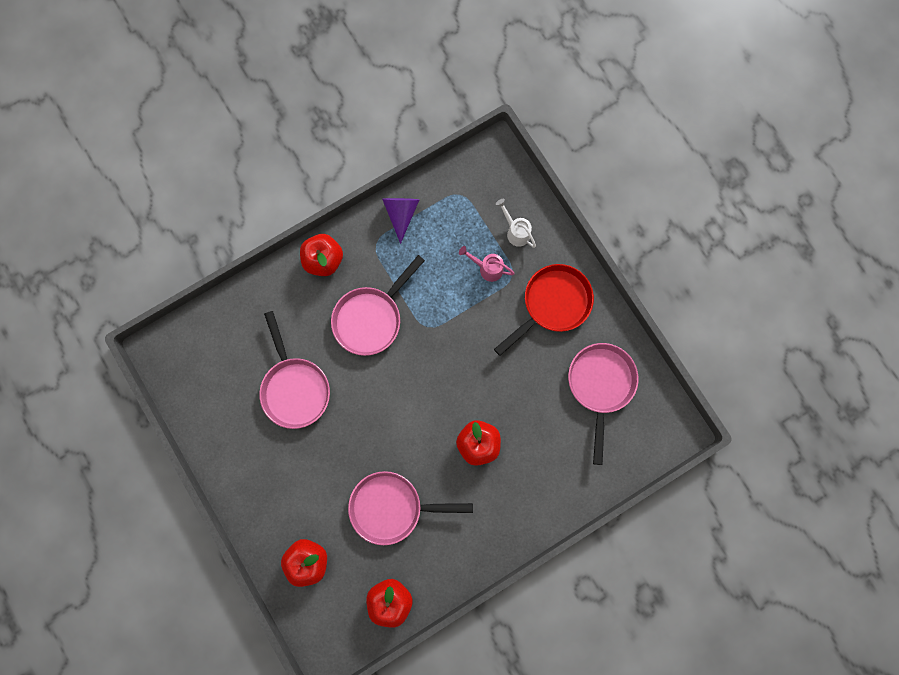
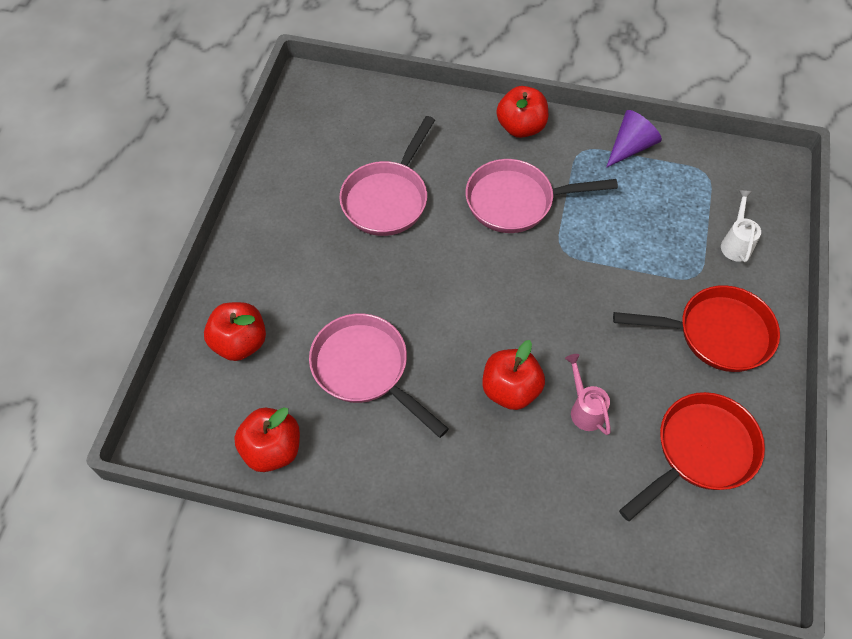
camera: 45 degrees right, 20 degrees down
pink watering can [459,246,515,282] -> pink watering can moved to [565,354,611,435]
pink pan [568,343,639,465] -> red pan [619,392,765,521]

